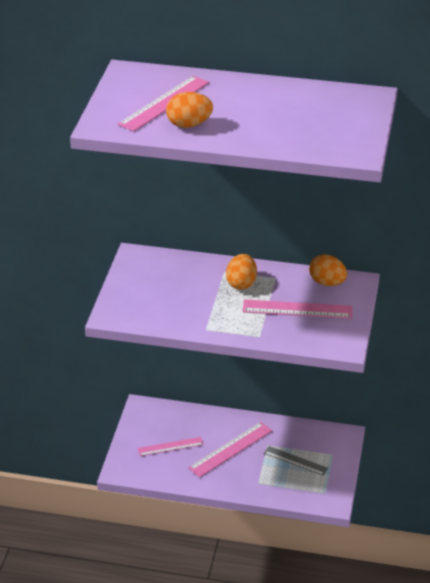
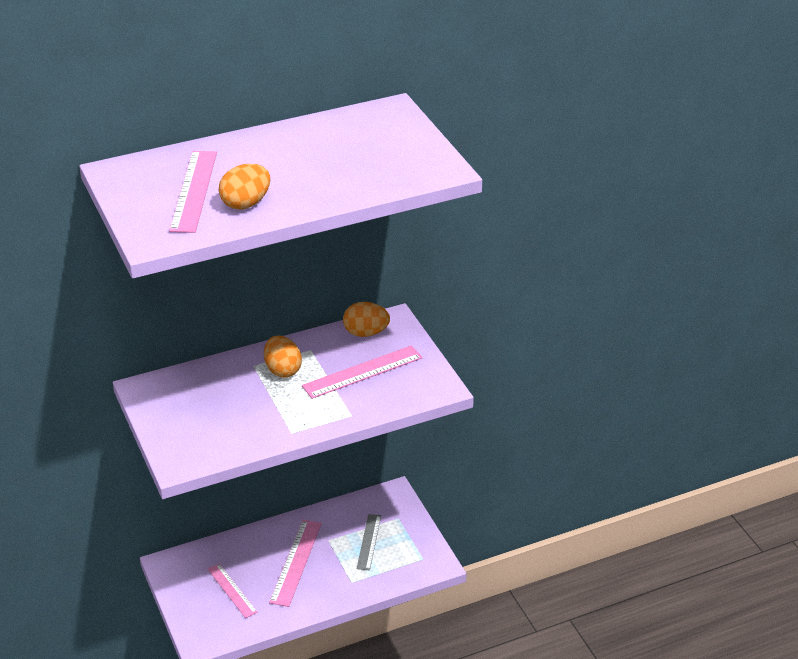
camera: 35 degrees left, 0 degrees up
pink ruler [138,437,203,456] -> pink ruler turned 75 degrees counterclockwise [208,563,257,618]
grey ruler [264,446,328,476] -> grey ruler turned 75 degrees counterclockwise [357,514,381,571]

